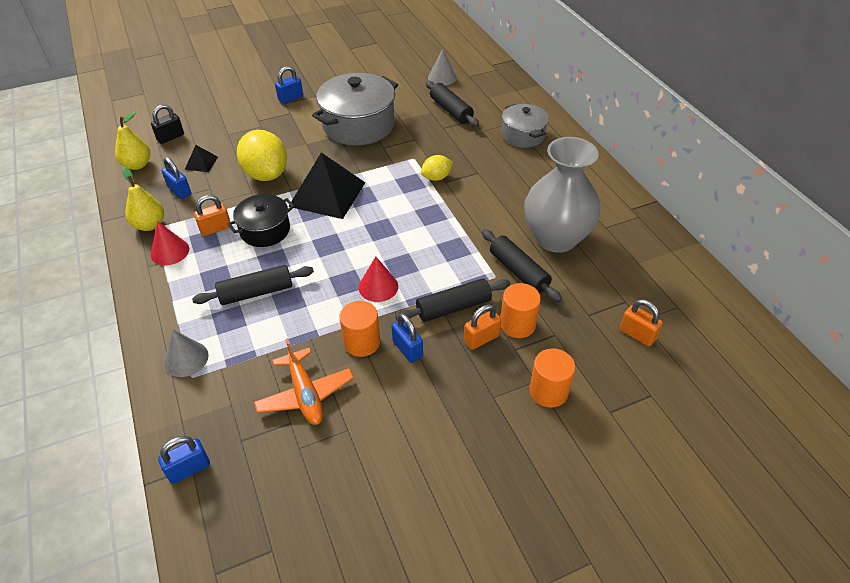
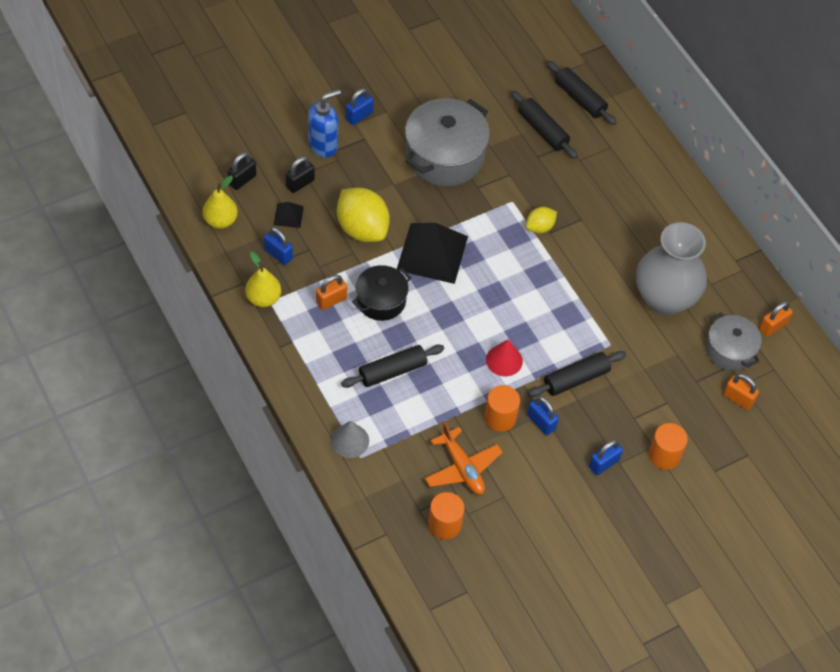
camera: 10 degrees left, 10 degrees up
red cone [150,221,189,265] -> none
blue padlock [158,436,210,484] -> blue padlock moved to [589,439,623,475]
grey cone [428,49,457,86] -> none
orange padlock [464,304,501,350] -> orange padlock moved to [759,301,793,337]
black rolling pin [482,229,562,302] -> black rolling pin moved to [546,61,617,125]
orange cylinder [500,283,541,338] -> orange cylinder moved to [428,492,465,539]
grey pot [502,104,549,148] -> grey pot moved to [706,312,762,371]
none -> black padlock [286,156,315,193]
none -> blue soap dispenser [308,89,341,158]

